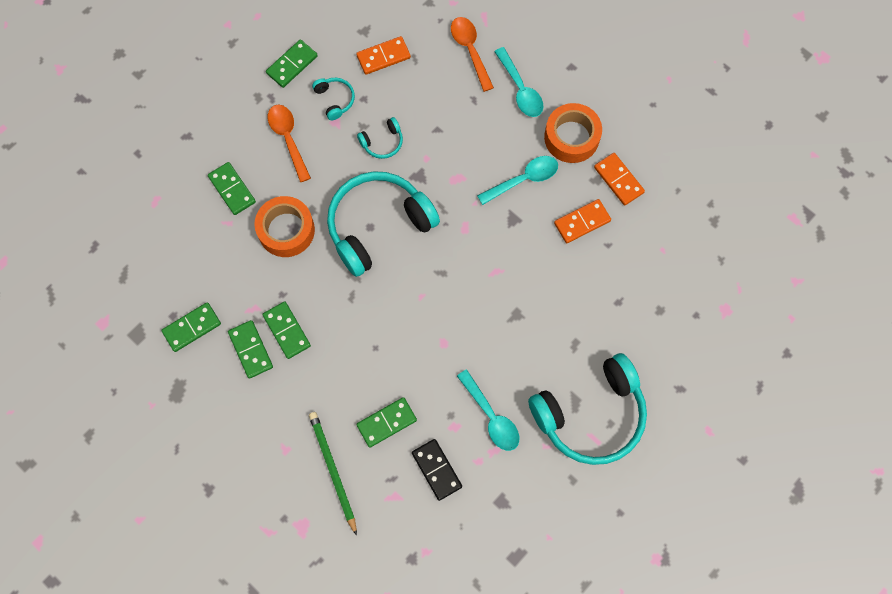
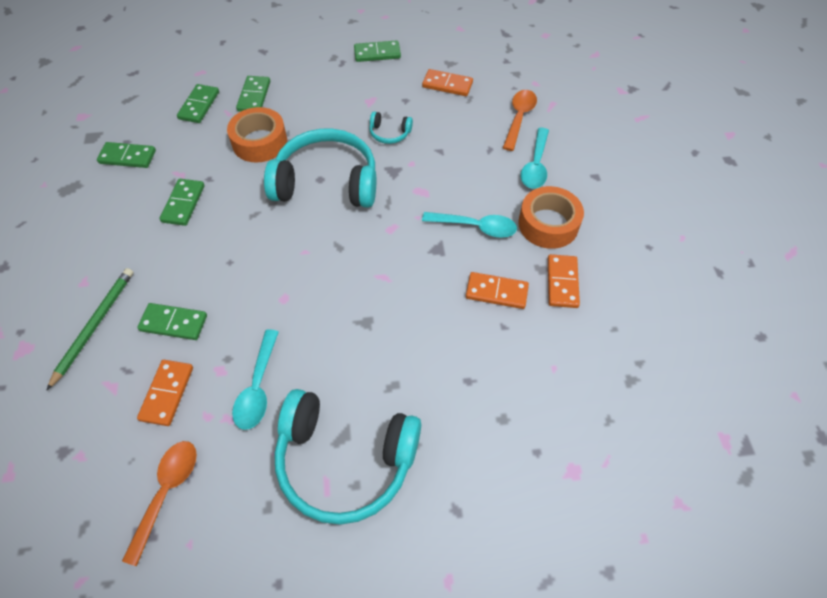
camera: 40 degrees right, 15 degrees down
green domino [228,320,273,379] -> green domino moved to [177,84,219,123]
orange spoon [268,105,311,182] -> orange spoon moved to [122,441,197,566]
turquoise headphones [312,78,355,120] -> none
black domino [412,439,462,501] -> orange domino [137,360,193,426]

